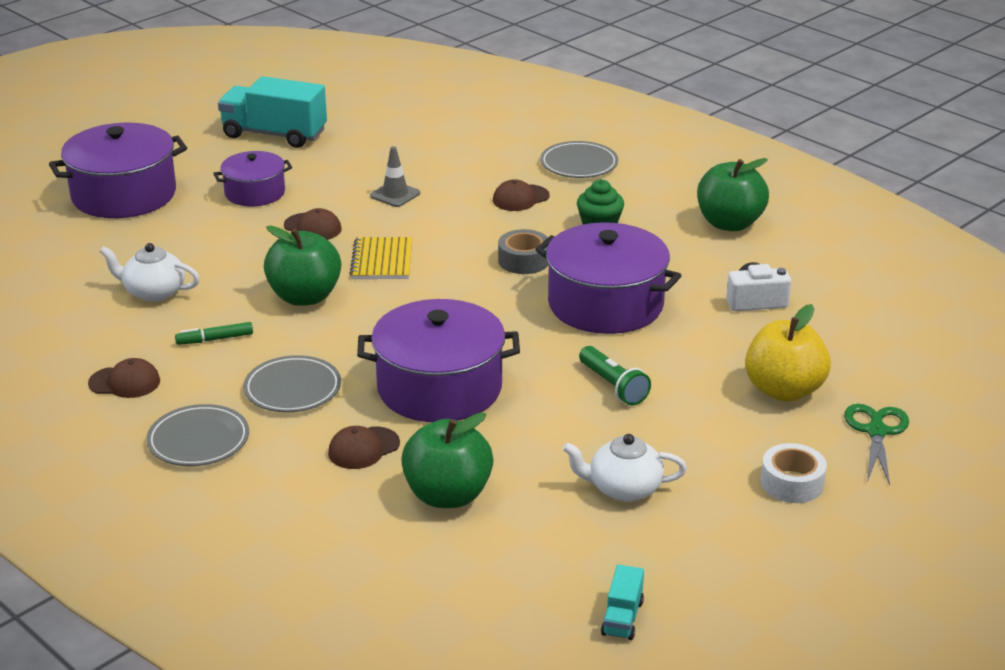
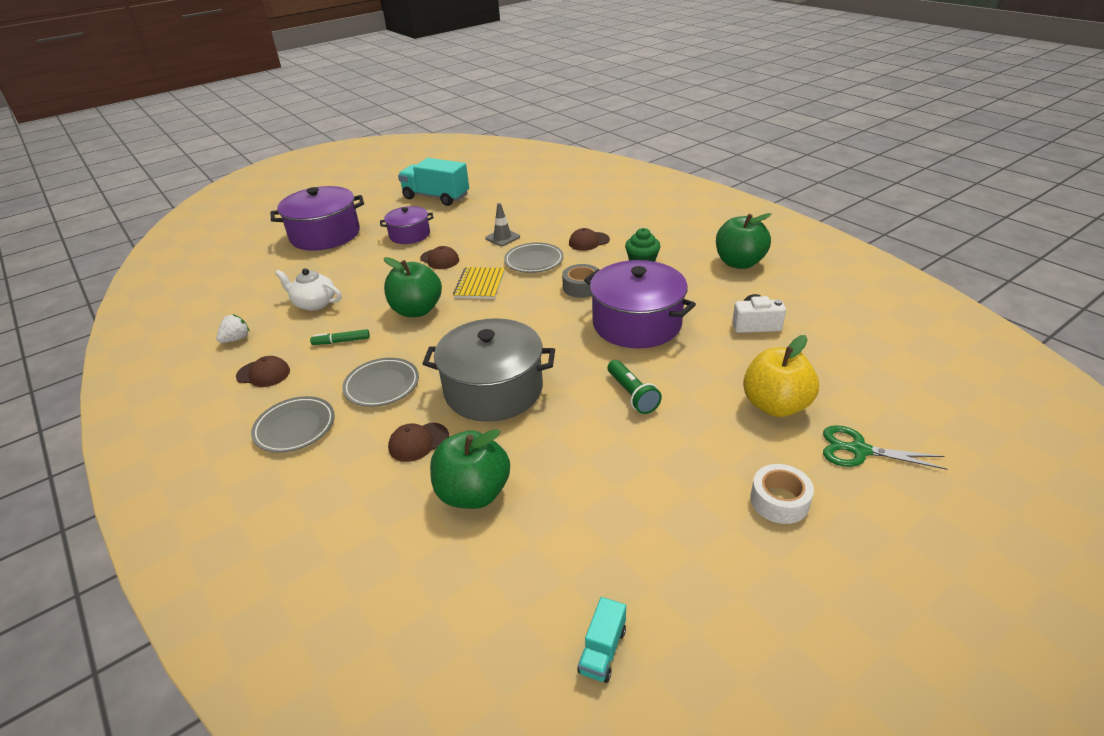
camera: 10 degrees right, 5 degrees up
purple pot [357,299,520,422] -> grey pot [423,318,555,422]
grey plate [540,141,618,178] -> grey plate moved to [504,243,564,273]
white teapot [562,434,687,502] -> none
green scissors [844,404,909,485] -> green scissors turned 90 degrees counterclockwise [823,425,947,470]
none -> white strawberry [216,314,250,343]

